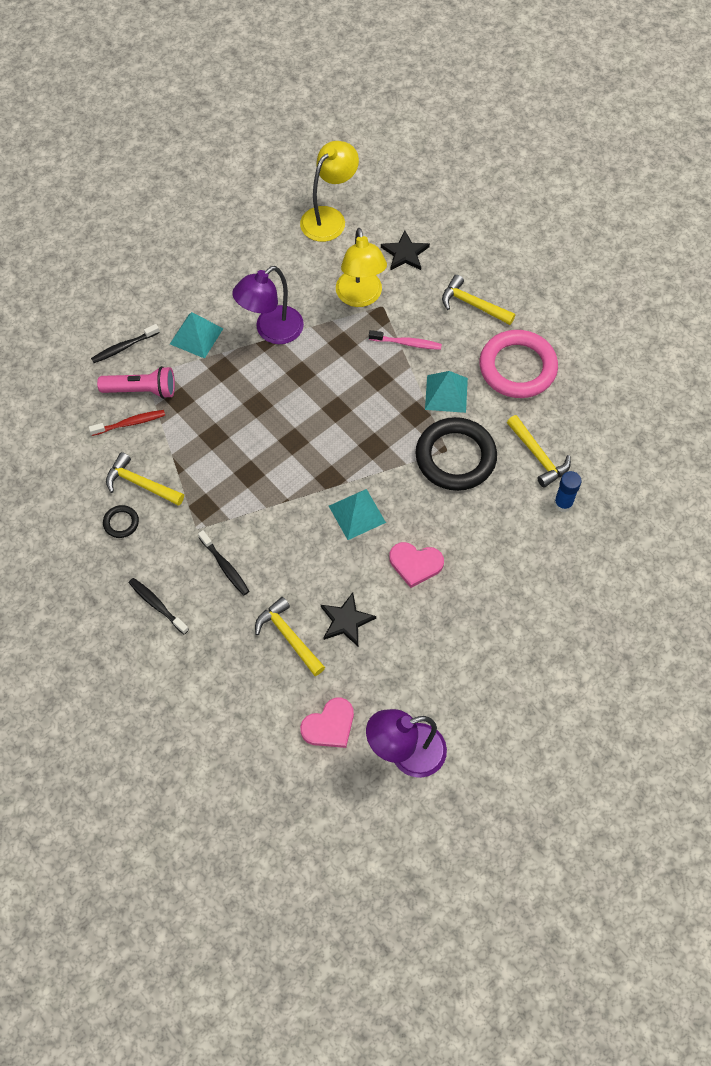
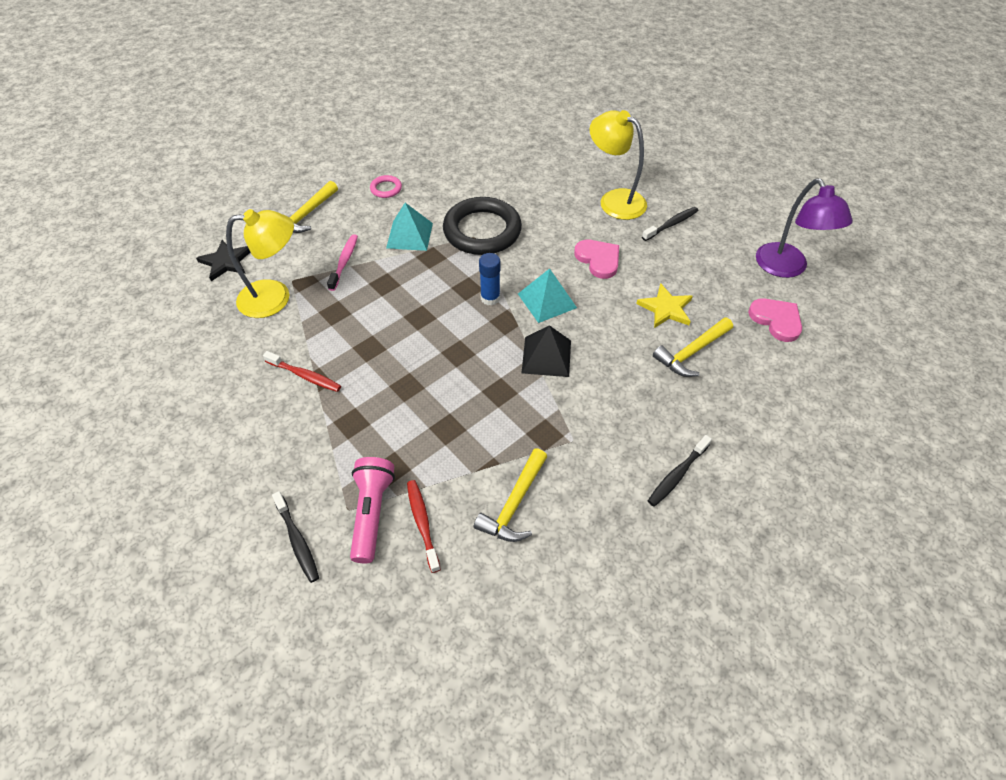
camera: 90 degrees left, 10 degrees down
black ring [103,505,139,538] -> none
turquoise pyramid [170,312,224,358] -> none
black toothbrush [198,530,249,595] -> black toothbrush moved to [642,207,699,241]
purple lamp [232,266,304,344] -> red toothbrush [263,351,341,392]
yellow lamp [300,141,359,242] -> yellow lamp moved to [590,110,647,220]
black star [321,592,376,646] -> yellow star [636,283,693,328]
pink heart [389,542,444,588] -> pink heart turned 45 degrees counterclockwise [574,240,619,279]
pink ring [480,330,558,398] -> pink ring [370,175,402,198], size x0.43
yellow hammer [507,415,571,488] -> none
blue glue stick [554,471,582,512] -> blue glue stick moved to [479,253,500,306]
none -> black pyramid [522,325,571,377]

